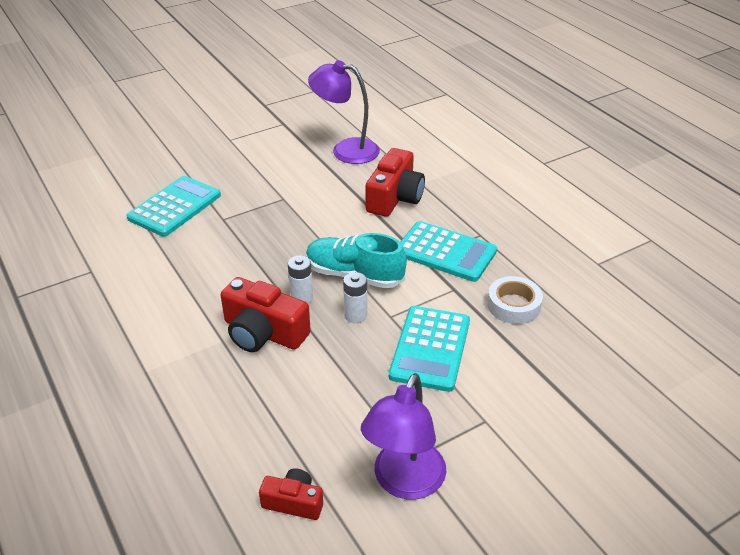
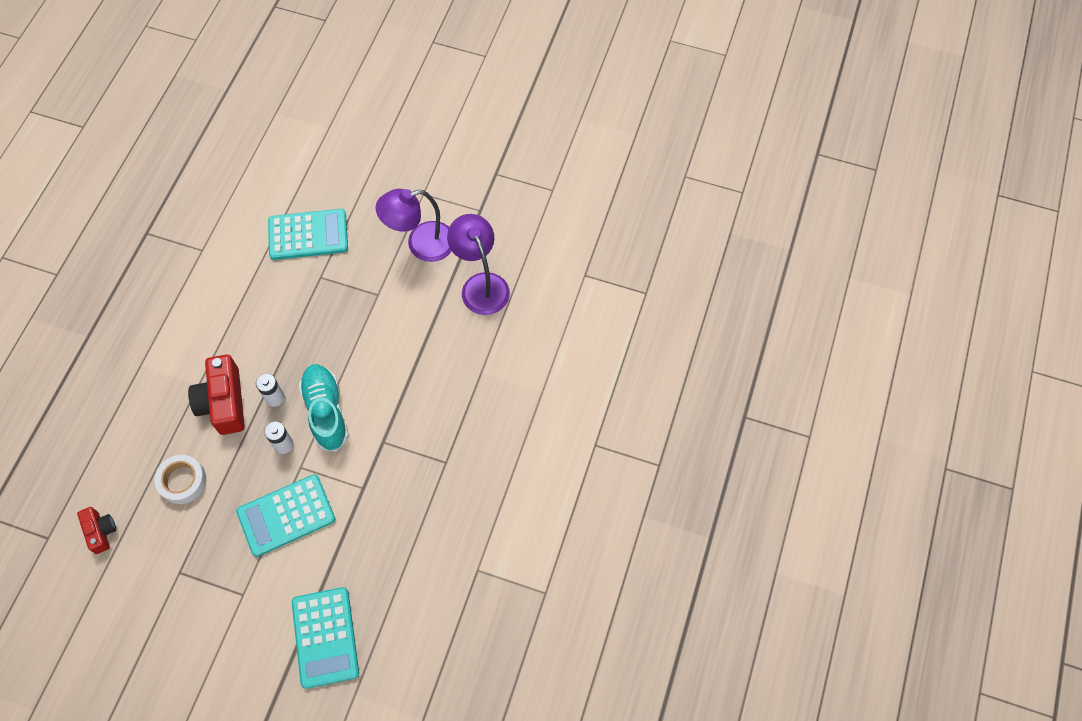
camera: 50 degrees right, 25 degrees up
purple lamp [361,373,446,499] -> purple lamp moved to [376,189,452,262]
red camera [365,148,425,217] -> none
turquoise calculator [400,221,497,282] -> turquoise calculator moved to [292,587,359,689]
white tape [487,276,543,324] -> white tape moved to [154,455,206,504]

